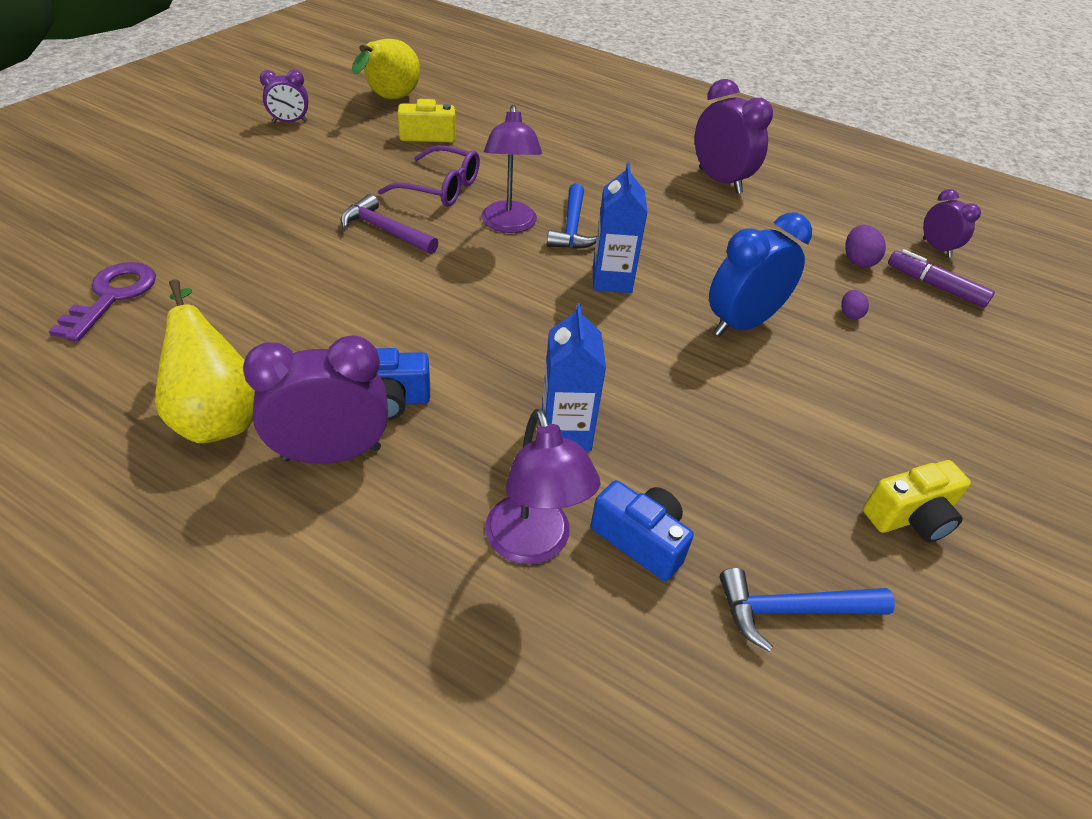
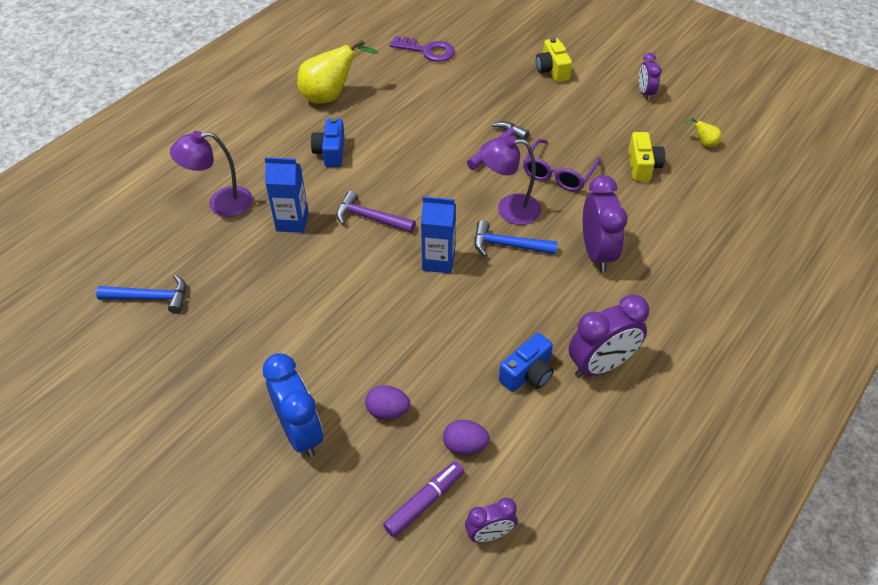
camera: 100 degrees right, 5 degrees up
purple clock [243,335,388,464] -> purple clock moved to [583,175,628,272]
yellow pear [352,39,420,99] -> yellow pear [684,118,721,147], size x0.44
blue camera [591,480,694,581] -> blue camera moved to [499,333,554,392]
blue clock [709,212,812,336] -> blue clock moved to [263,353,323,457]
blue hammer [719,568,895,652] -> blue hammer turned 90 degrees clockwise [96,274,186,314]
purple egg [841,290,869,319] -> purple egg [365,385,410,420], size x1.57
yellow camera [863,460,971,542] -> yellow camera moved to [536,38,572,82]
none -> purple hammer [336,191,416,233]

